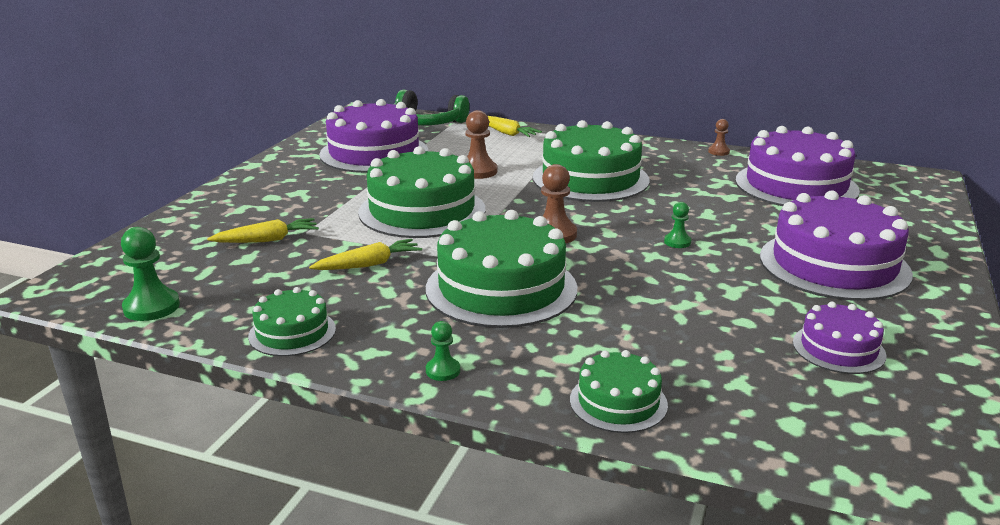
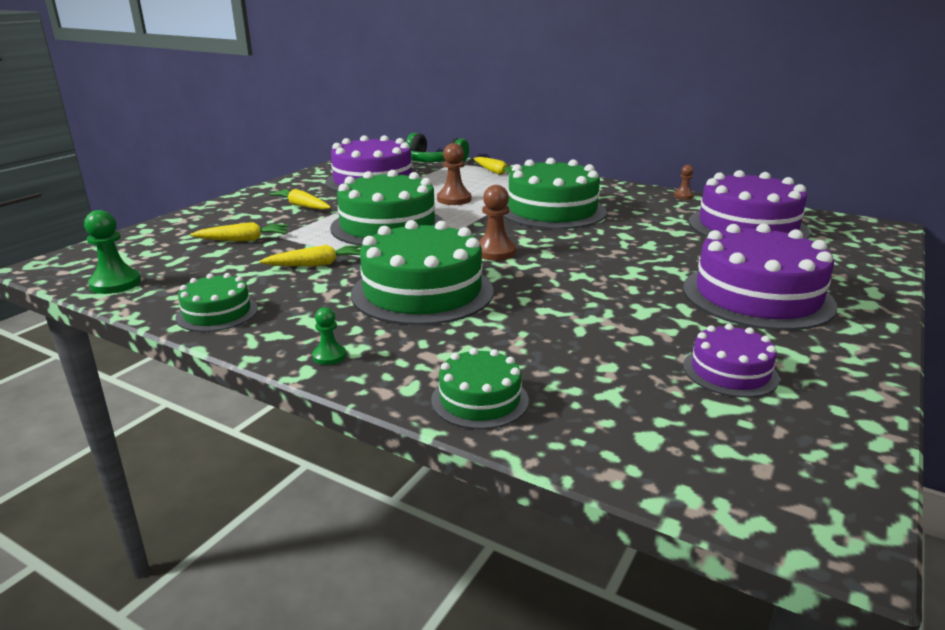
camera: 10 degrees right, 0 degrees up
green pawn [664,202,691,248] -> none
none -> yellow carrot [268,189,331,210]

